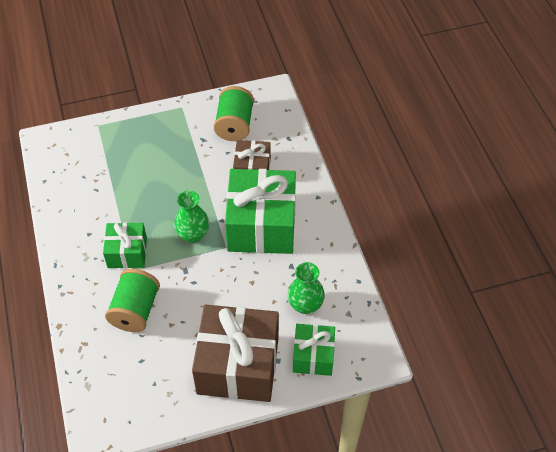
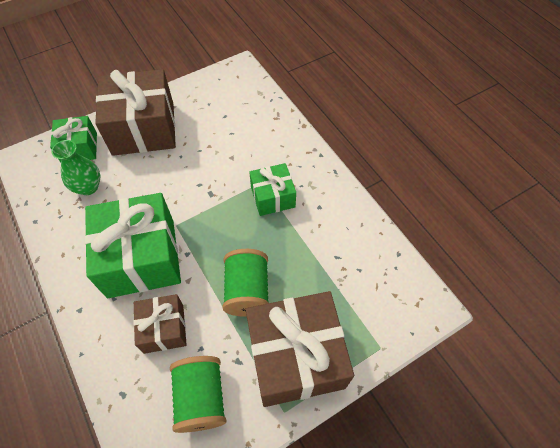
camera: 165 degrees right, 5 degrees up
green spool [105,269,160,332] -> green spool moved to [223,249,269,317]
green vase [174,190,209,243] -> none
none -> brown gift [246,291,354,407]

